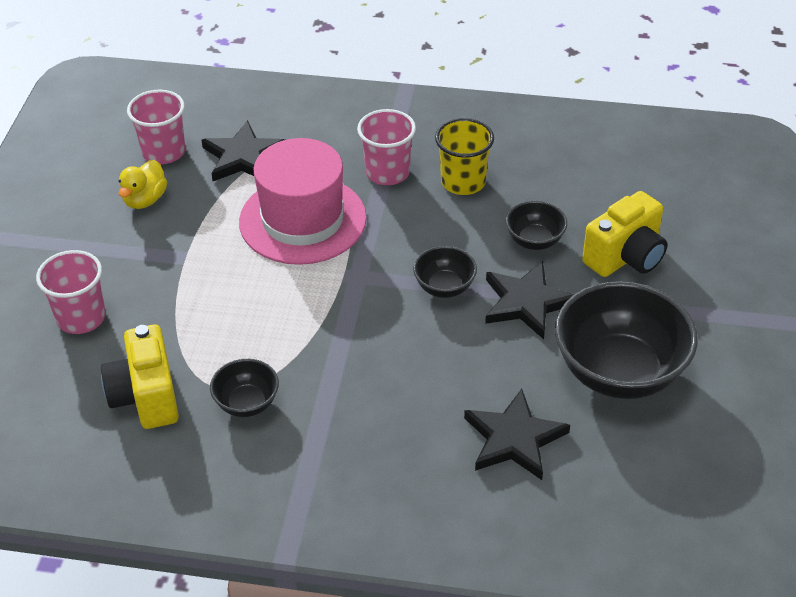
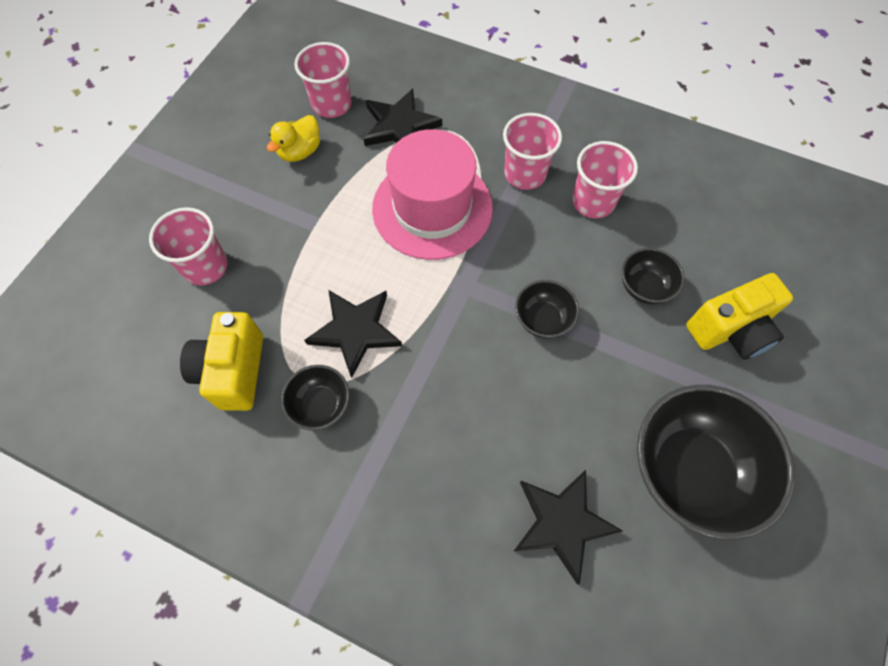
camera: 15 degrees right, 20 degrees up
yellow cup [435,118,494,195] -> pink cup [572,141,638,218]
black star [485,261,574,339] -> black star moved to [304,290,402,378]

